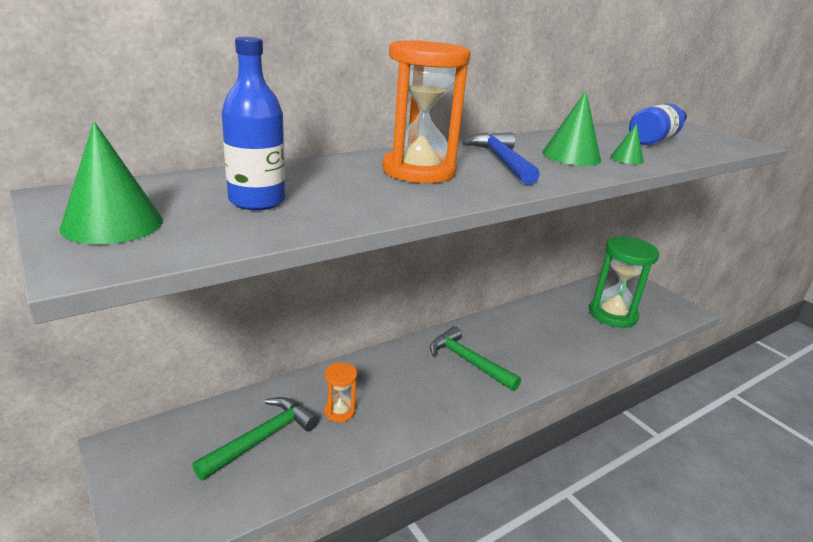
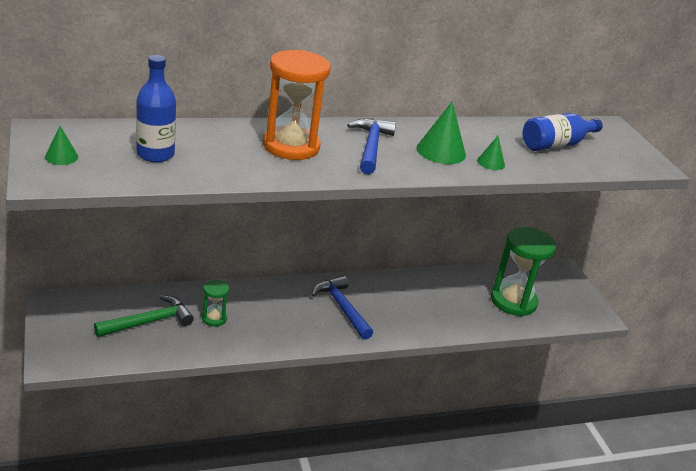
camera: 15 degrees right, 5 degrees up
green cone [59,121,163,245] -> green cone [45,126,78,165], size x0.56
orange hourglass [324,363,357,422] -> green hourglass [202,280,229,326]
green hammer [430,326,521,391] -> blue hammer [311,276,373,340]

